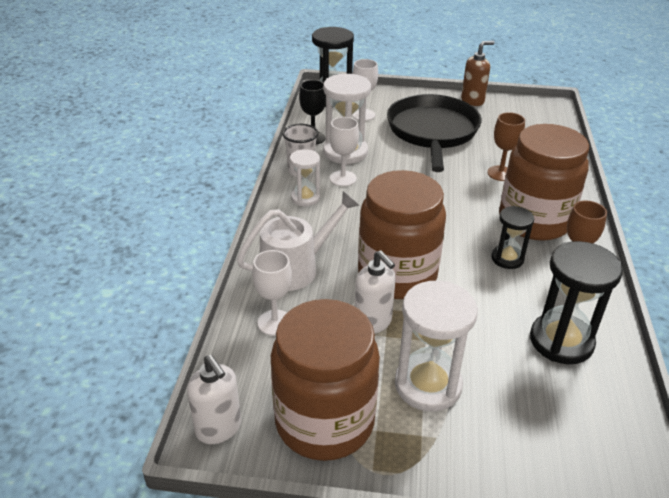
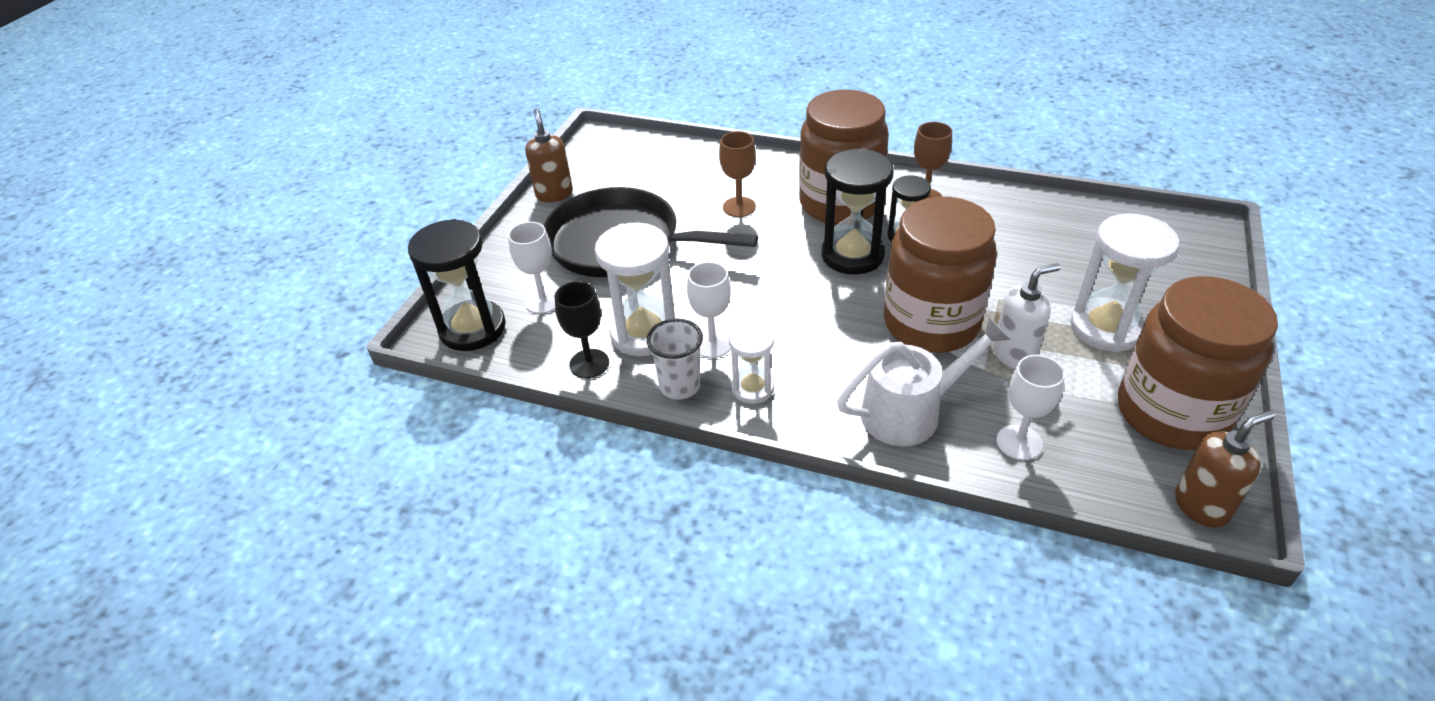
camera: 75 degrees left, 5 degrees up
white soap dispenser [187,355,241,444] -> brown soap dispenser [1175,410,1275,528]
white watering can [237,191,360,291] -> white watering can turned 90 degrees clockwise [837,317,1011,446]
black hourglass [530,241,623,364] -> black hourglass moved to [821,148,894,275]

